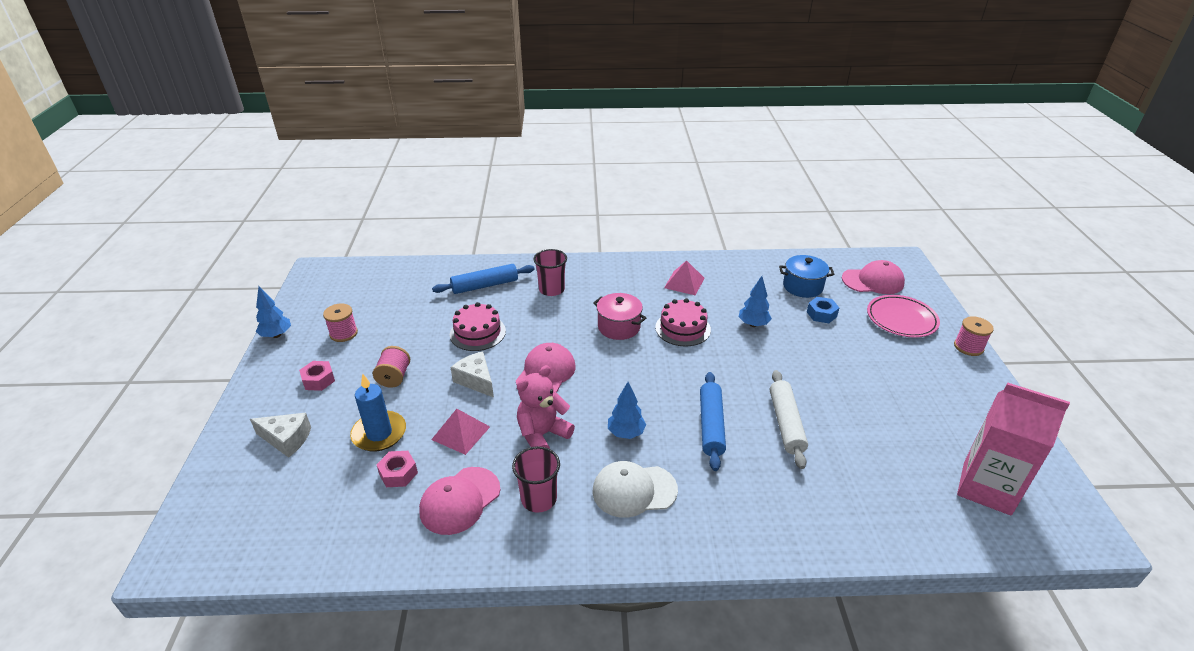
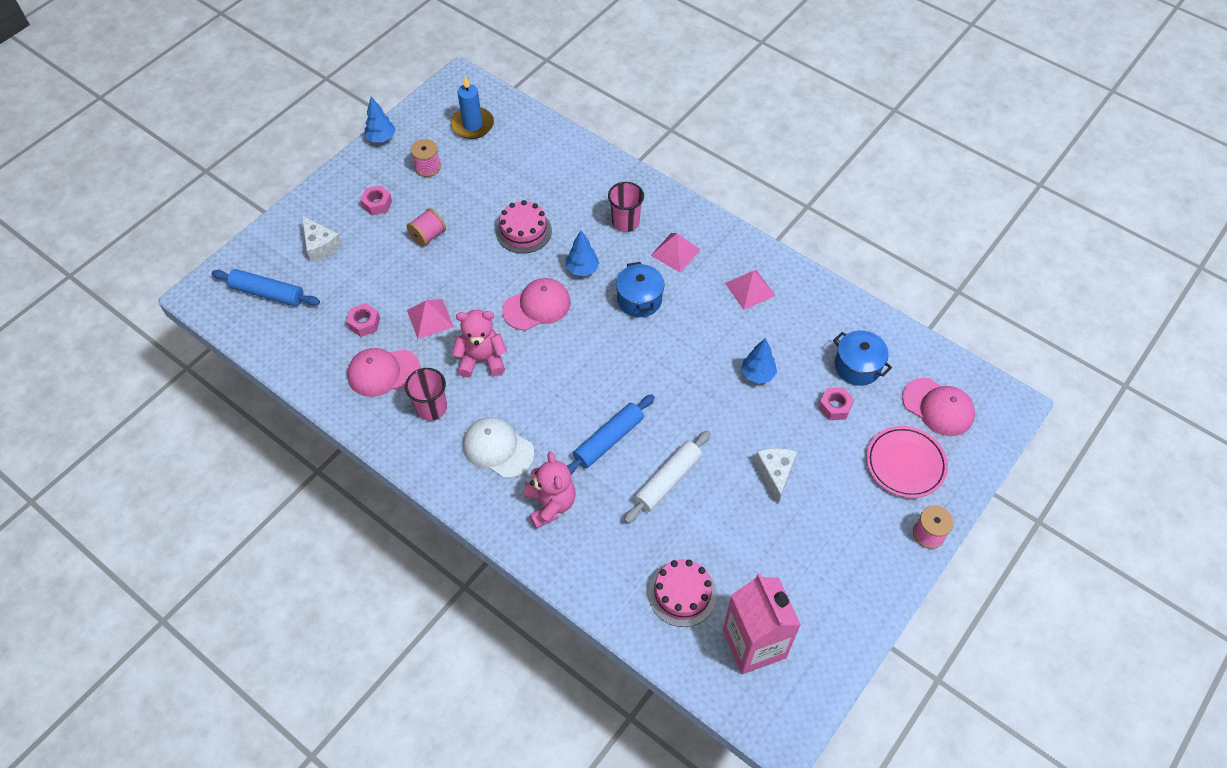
camera: 40 degrees right, 20 degrees up
blue candle [350,374,406,451] -> blue candle moved to [451,76,494,139]
blue rolling pin [432,264,534,294] -> blue rolling pin moved to [212,269,320,306]
white cheese [450,351,494,398] -> white cheese moved to [755,448,797,503]
pink pot [593,293,646,340] -> blue pot [616,262,664,317]
blue tree [608,382,646,439] -> blue tree moved to [566,230,599,276]
pink cake [655,298,711,346] -> pink cake moved to [648,559,716,627]
blue nut [807,297,839,323] -> pink nut [818,387,854,420]
none -> pink teddy bear [525,451,576,529]
none -> pink pyramid [650,233,701,272]

